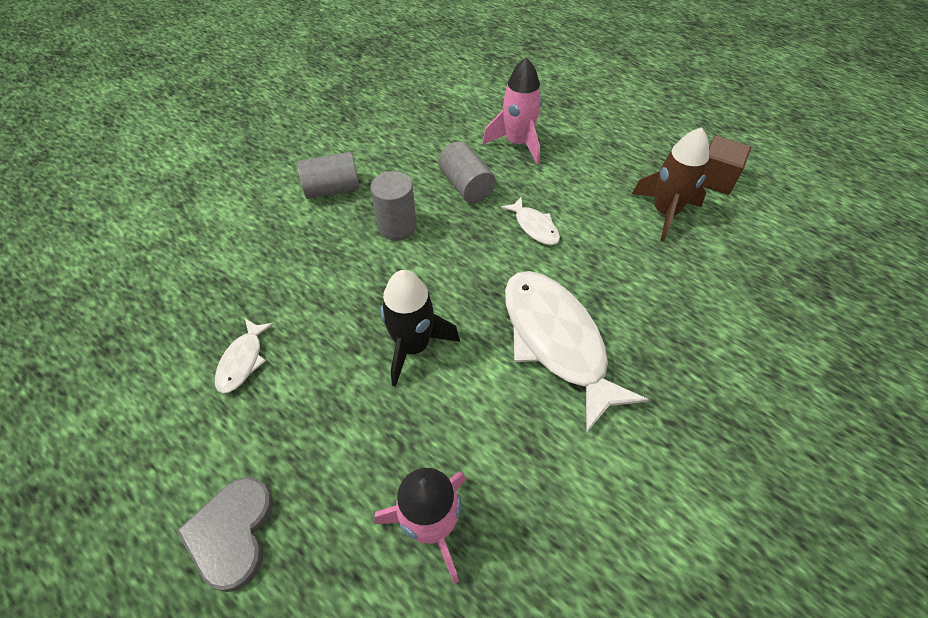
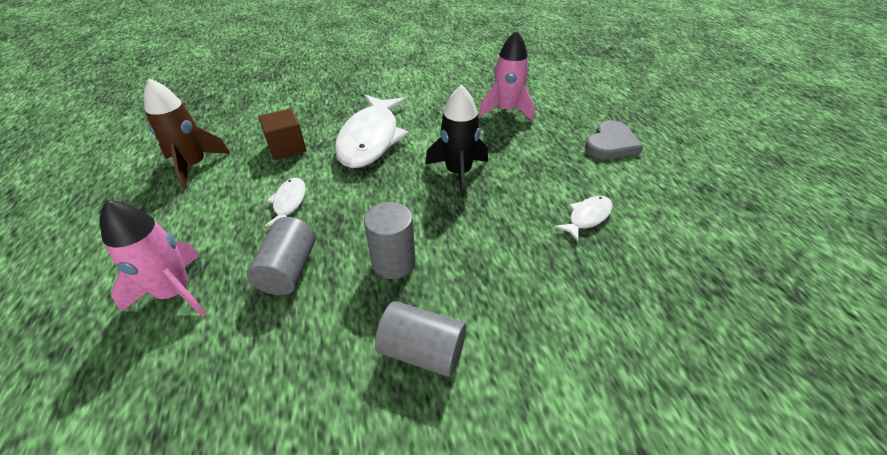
camera: 145 degrees left, 10 degrees down
brown cube [702,136,751,195] -> brown cube moved to [258,109,306,160]

